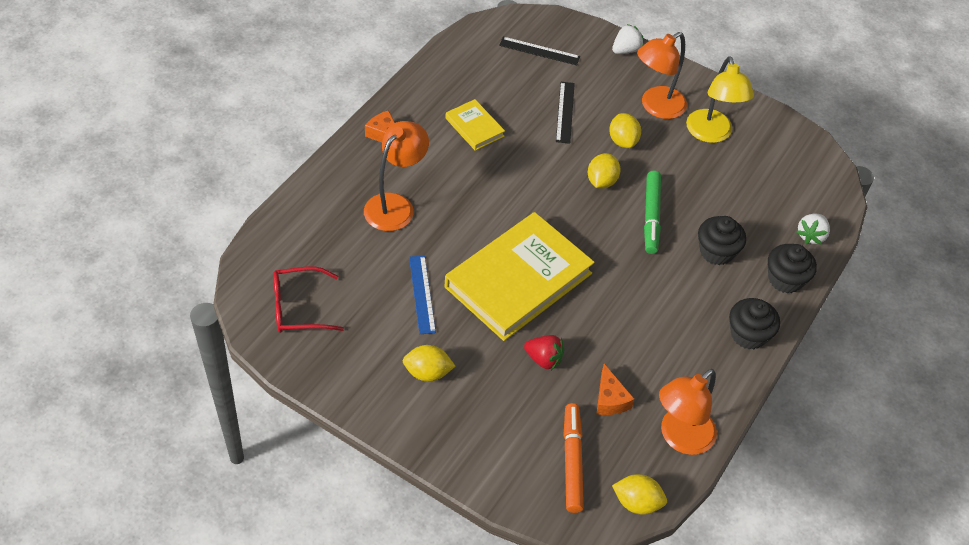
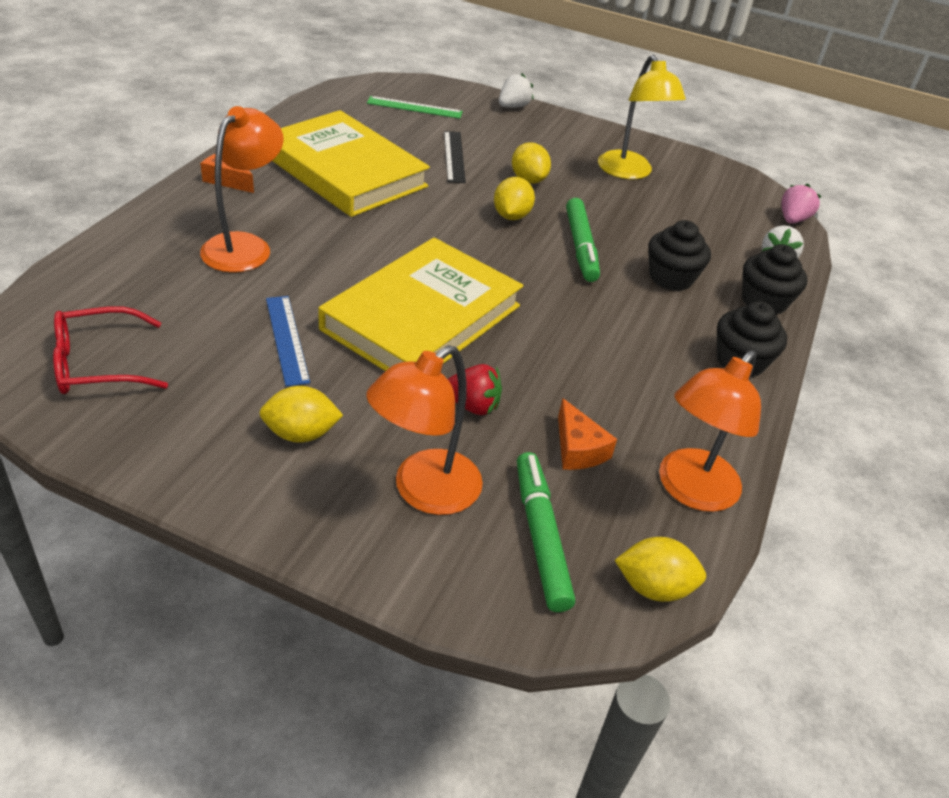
camera: 10 degrees left, 10 degrees down
yellow book [446,99,505,151] -> yellow book [272,110,430,217], size x2.16
black ruler [499,37,580,65] -> green ruler [367,96,463,119]
orange marker [563,403,584,513] -> green marker [517,452,575,612]
orange lamp [637,32,687,119] -> orange lamp moved to [366,345,483,515]
none -> pink strawberry [781,184,821,224]

